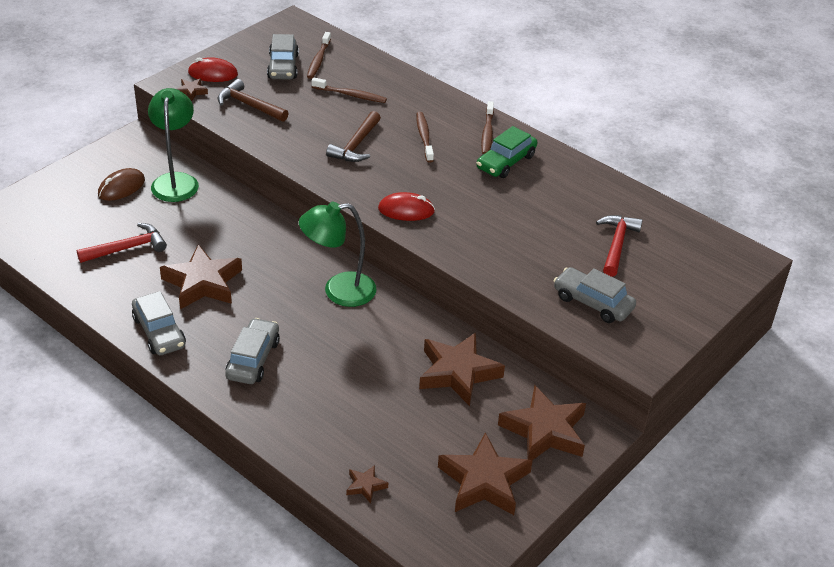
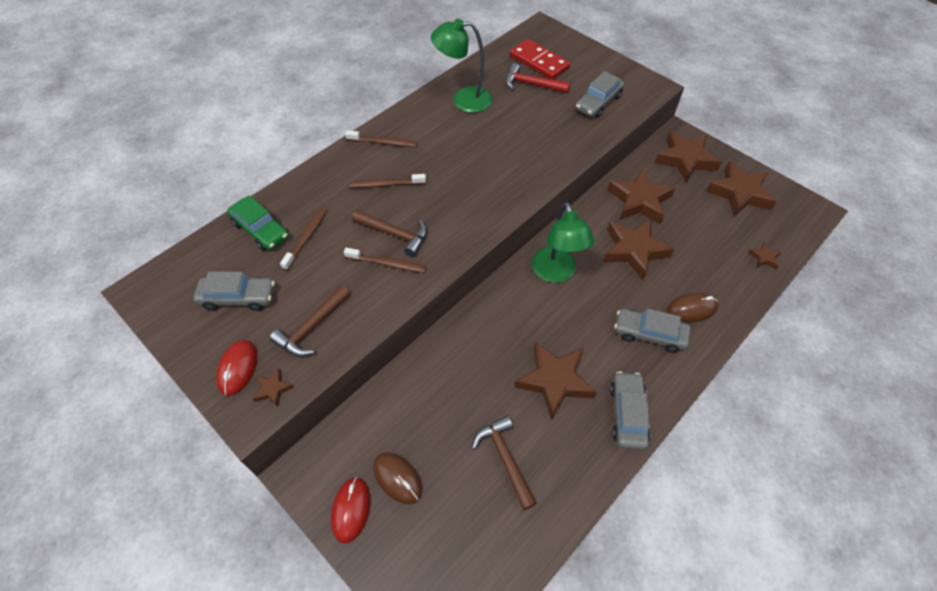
camera: 85 degrees left, 15 degrees up
red hammer [77,223,167,263] -> brown hammer [472,415,537,510]
grey car [132,291,186,355] -> grey car turned 60 degrees counterclockwise [610,371,650,450]
green lamp [148,88,199,202] -> green lamp moved to [431,19,492,113]
brown toothbrush [307,32,331,79] -> brown toothbrush moved to [344,248,426,273]
red mouse [378,192,435,221] -> red mouse moved to [331,477,370,543]
green car [477,126,537,178] -> green car moved to [227,195,288,251]
none -> red domino [510,39,570,80]
none -> brown star [603,219,674,280]
none -> brown mouse [667,292,718,322]

